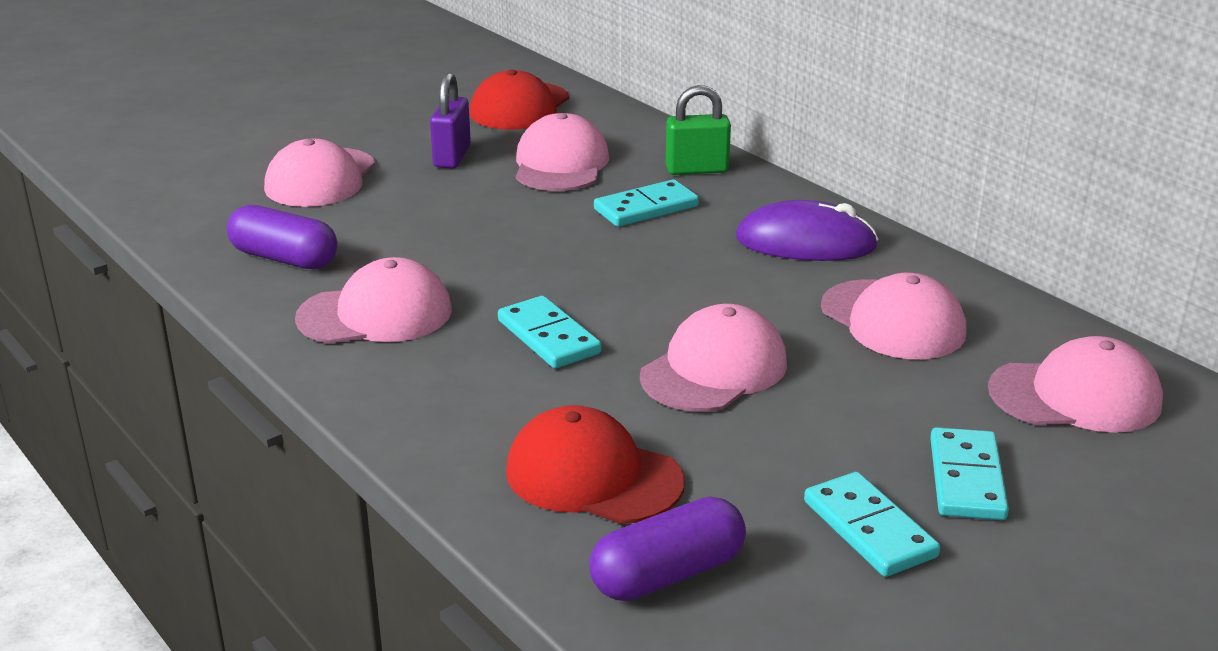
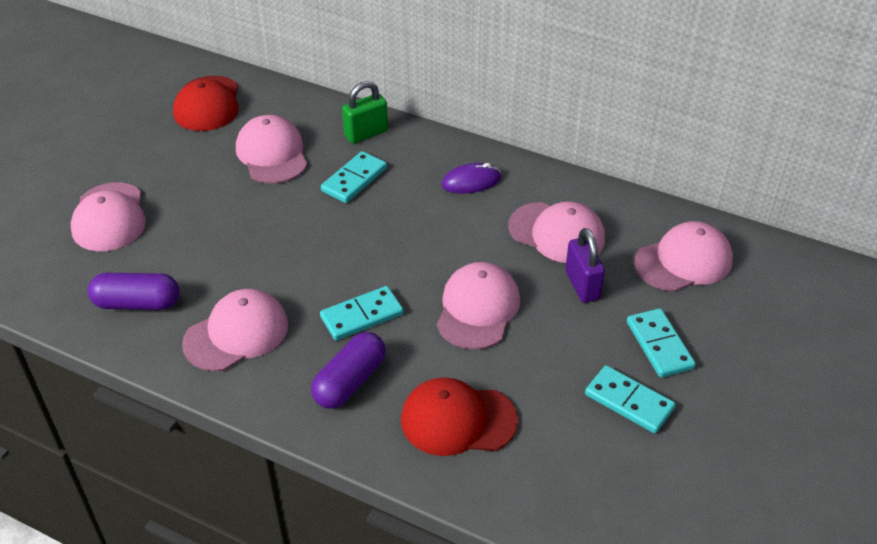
camera: 25 degrees left, 15 degrees up
purple padlock [430,72,471,168] -> purple padlock moved to [565,228,605,303]
turquoise domino [498,296,602,369] -> turquoise domino turned 60 degrees counterclockwise [320,286,404,341]
purple capsule [589,496,746,601] -> purple capsule moved to [311,332,386,409]
purple mouse [735,200,878,261] -> purple mouse [442,163,501,194], size x0.66

